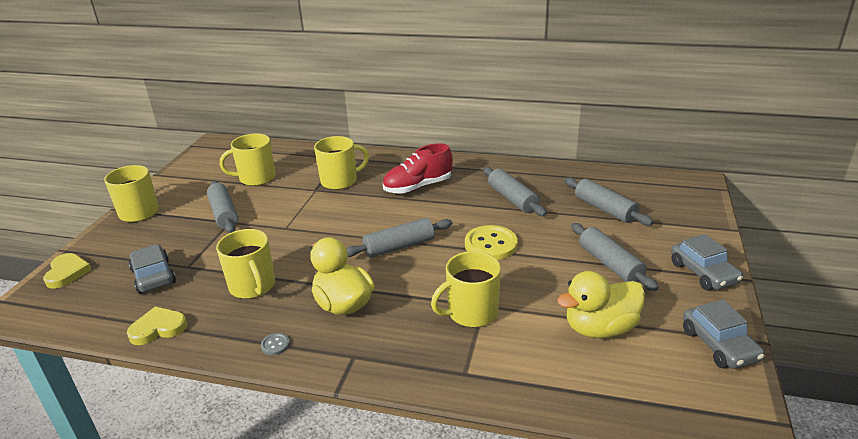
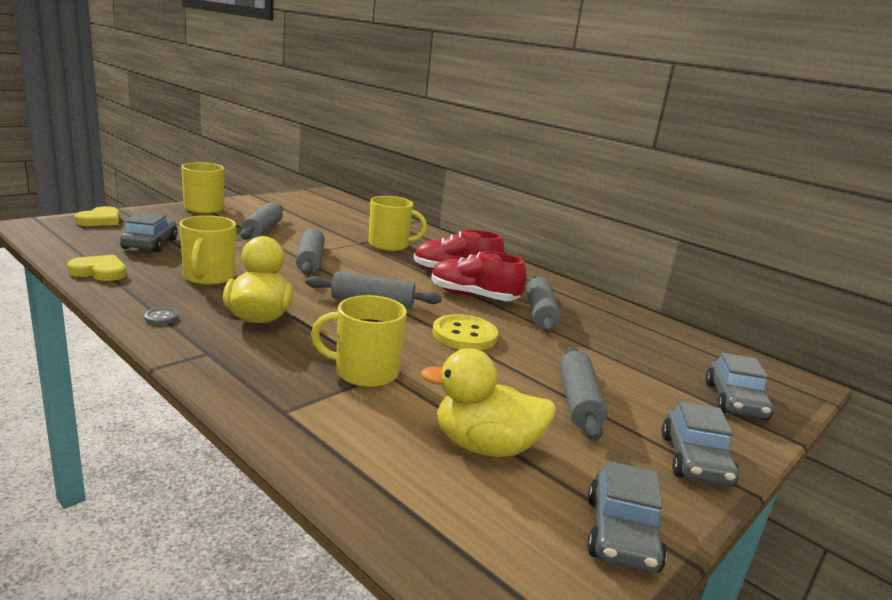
camera: 25 degrees right, 10 degrees down
yellow mug [220,133,276,186] -> none
grey rolling pin [564,178,653,226] -> grey rolling pin moved to [296,229,325,275]
none -> red shoe [431,251,526,301]
none -> grey car [705,353,773,420]

